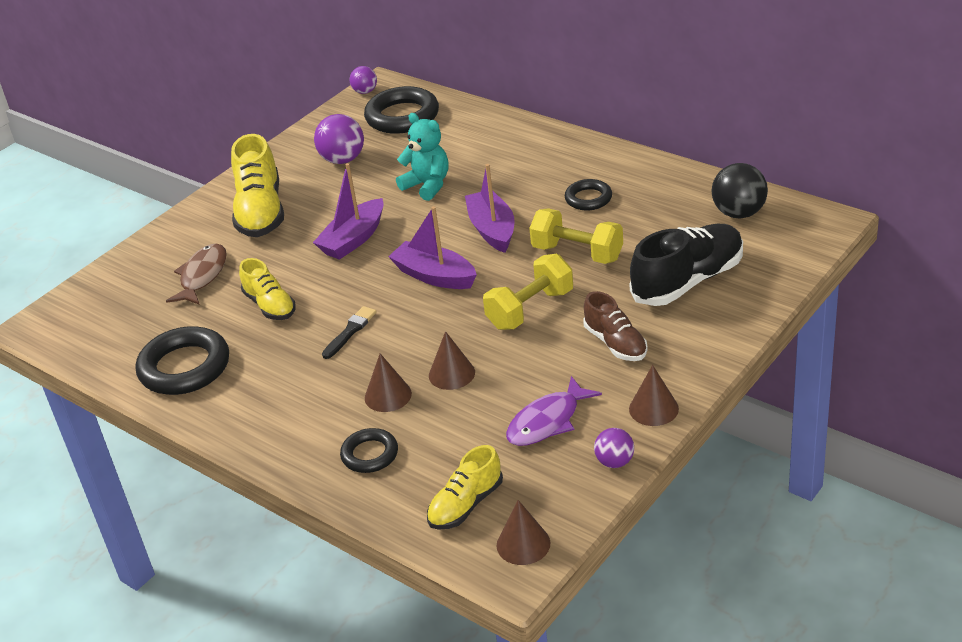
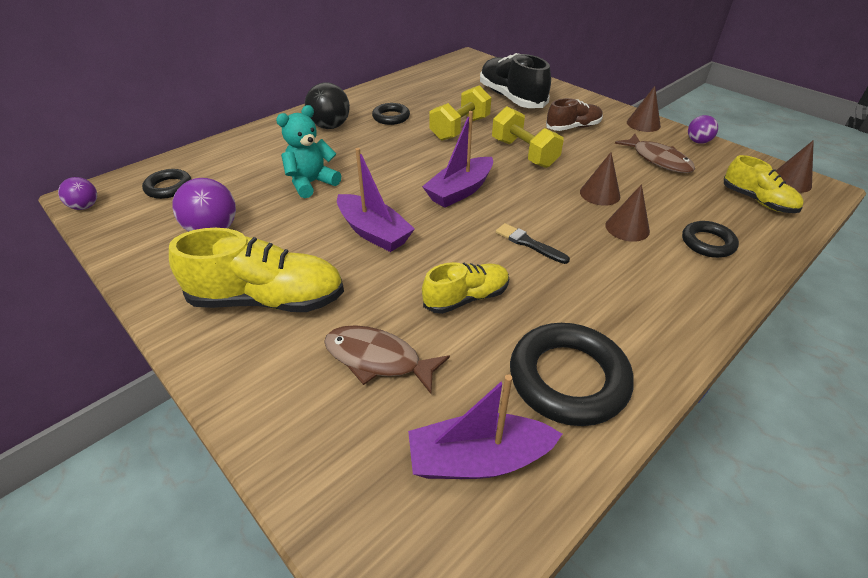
camera: 85 degrees left, 5 degrees up
black ring [364,86,439,134] -> black ring [142,169,191,199], size x0.57
purple boat [465,164,515,253] -> purple boat moved to [408,374,562,479]
purple fish [506,376,602,446] -> brown fish [615,134,695,173]
black ball [712,163,768,218] -> black ball moved to [305,82,350,129]

